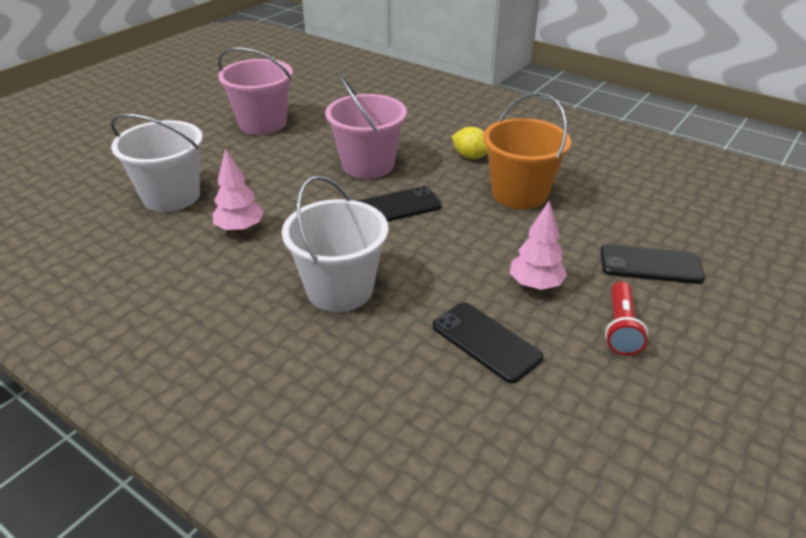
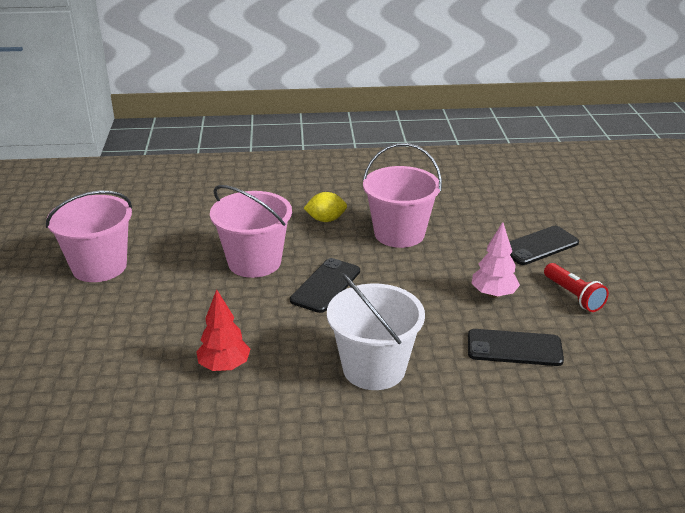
camera: 40 degrees left, 5 degrees down
white bucket [110,113,203,212] -> none
pink tree [213,148,264,233] -> red tree [196,289,250,371]
orange bucket [483,92,571,209] -> pink bucket [363,143,442,248]

